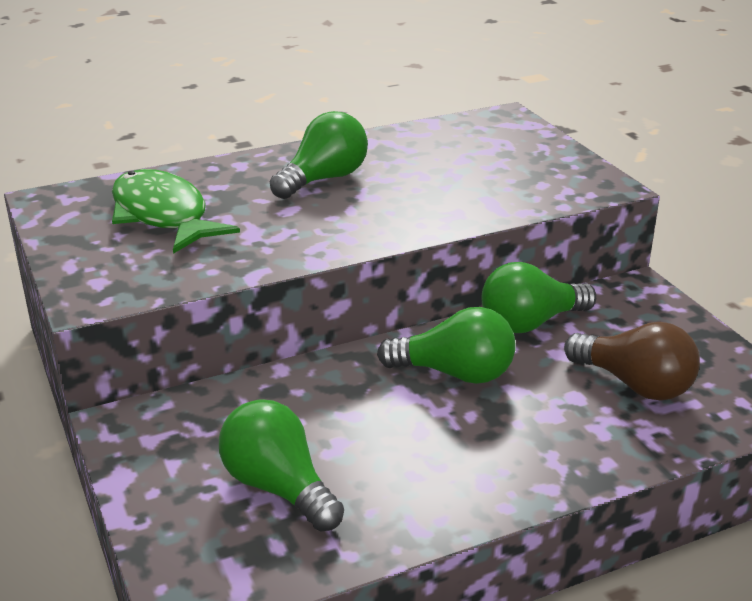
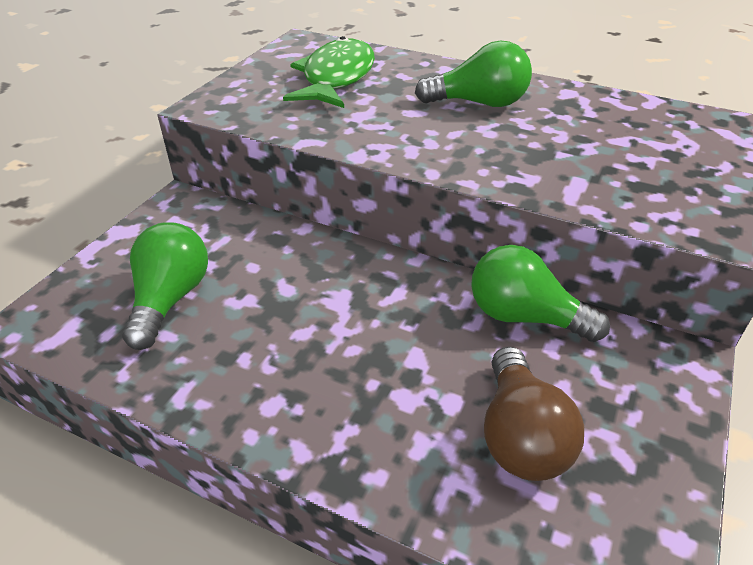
camera: 50 degrees right, 10 degrees up
green light bulb [377,307,516,384] -> none

